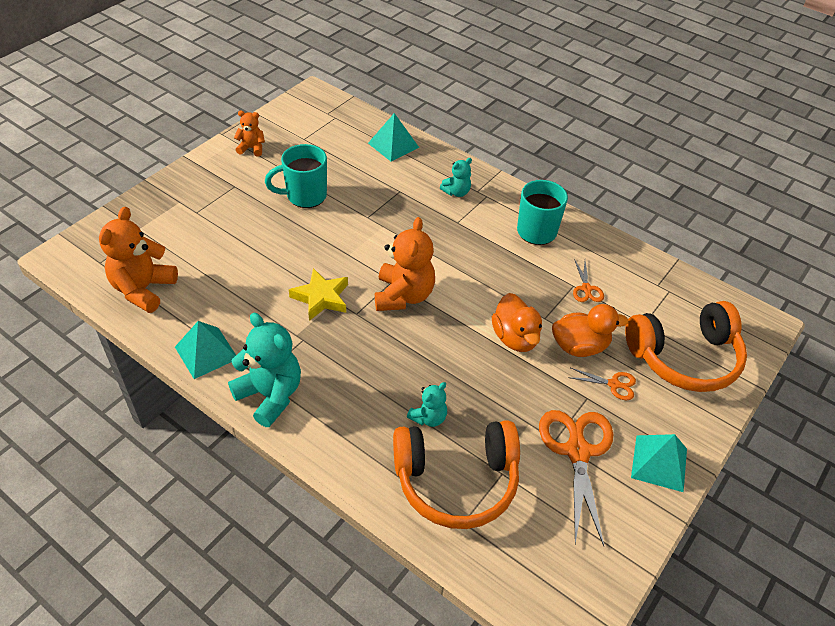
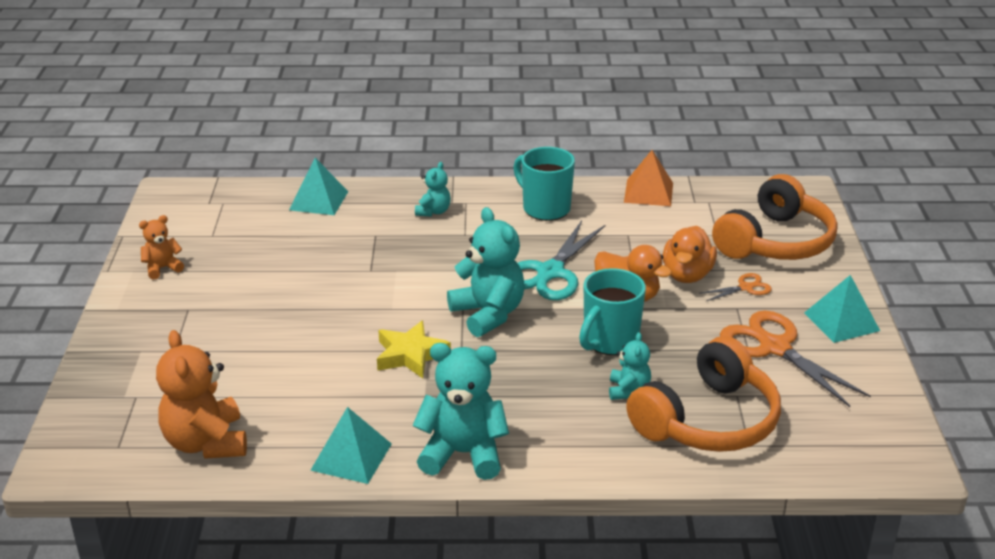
camera: 35 degrees left, 15 degrees down
turquoise mug [265,144,327,208] -> turquoise mug moved to [579,268,646,355]
orange teddy bear [375,217,435,311] -> turquoise teddy bear [447,207,525,337]
orange duck [552,304,629,357] -> orange duck turned 150 degrees clockwise [663,226,717,283]
orange scissors [573,259,604,302] -> none
none -> turquoise scissors [518,220,605,300]
none -> orange pyramid [624,150,673,206]

